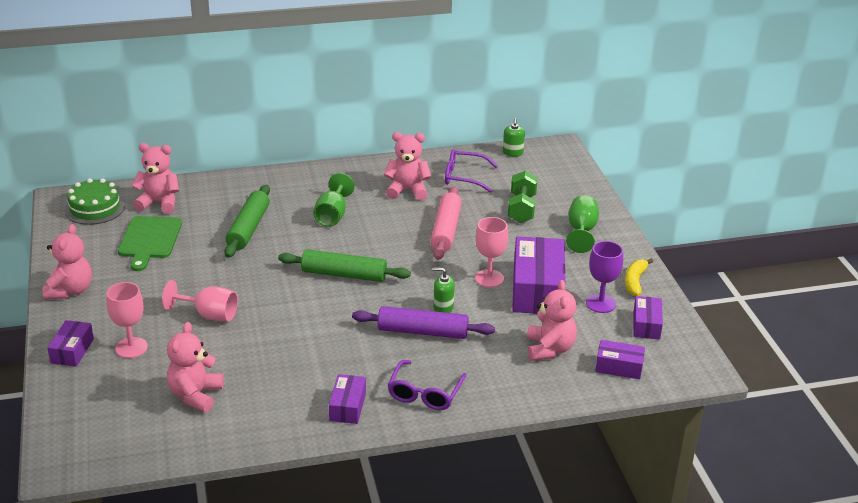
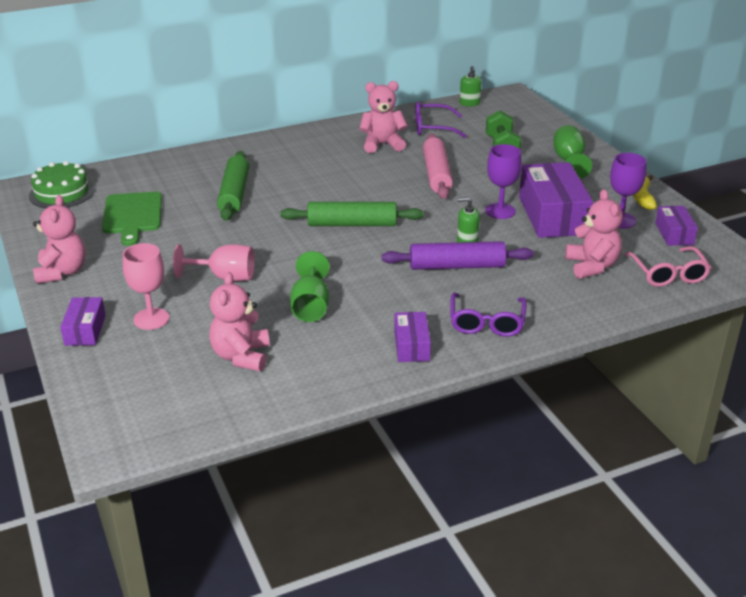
camera: 10 degrees left, 0 degrees up
pink teddy bear [131,143,179,214] -> none
green goblet [313,173,355,227] -> green goblet moved to [290,251,330,322]
pink goblet [475,217,508,287] -> purple goblet [485,144,522,219]
purple box [595,340,645,379] -> pink glasses [625,246,711,287]

